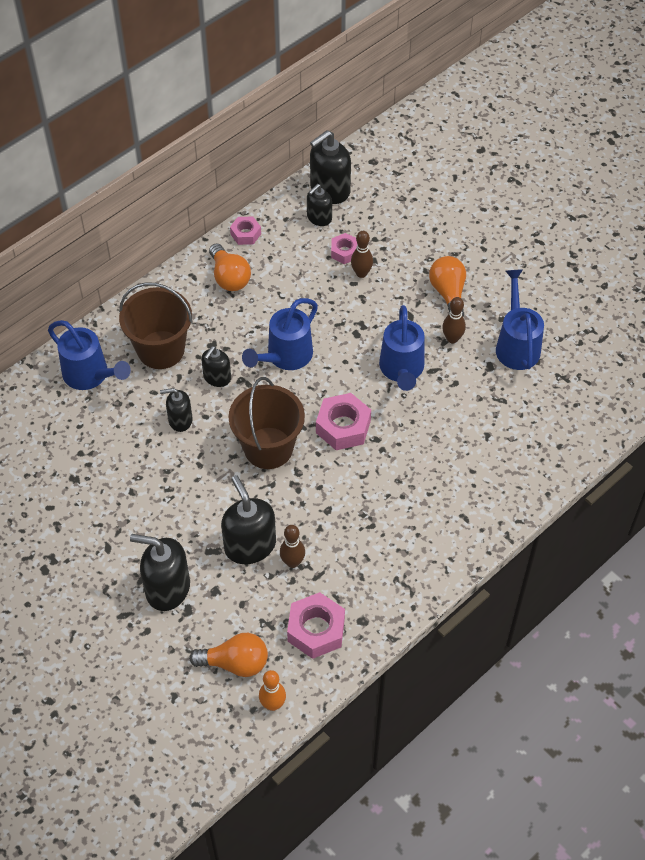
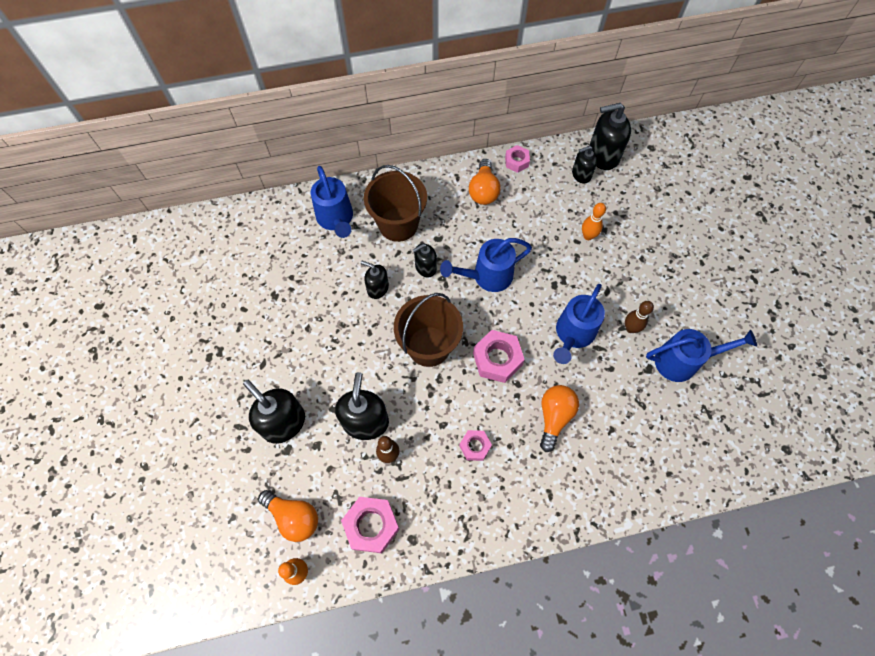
camera: 30 degrees right, 10 degrees up
pink nut [331,233,357,264] -> pink nut moved to [459,430,492,461]
brown bowling pin [351,231,373,278] -> orange bowling pin [582,203,606,240]
orange light bulb [429,256,466,316] -> orange light bulb moved to [540,385,579,452]
blue watering can [496,269,544,370] -> blue watering can turned 60 degrees clockwise [646,329,757,382]

